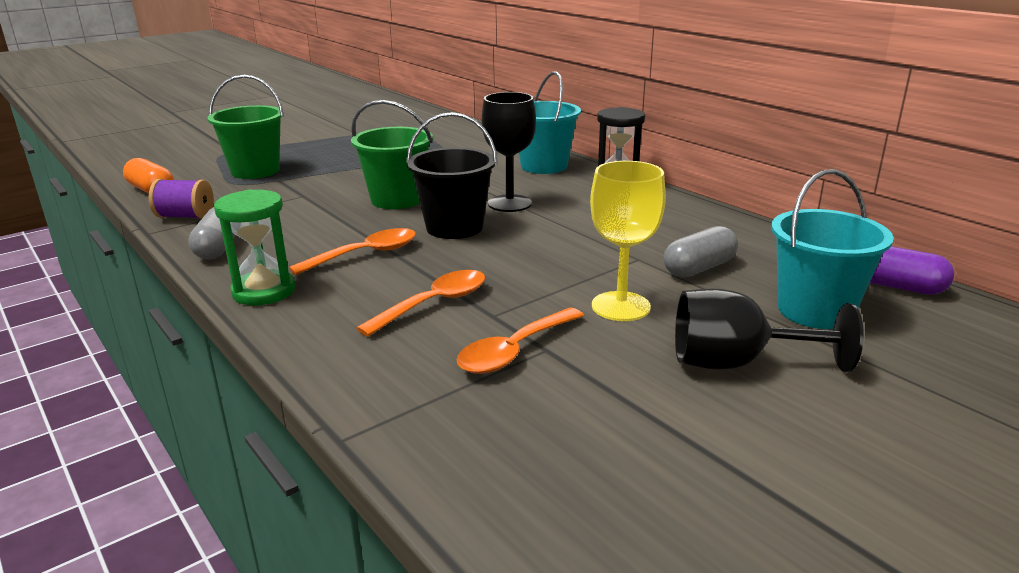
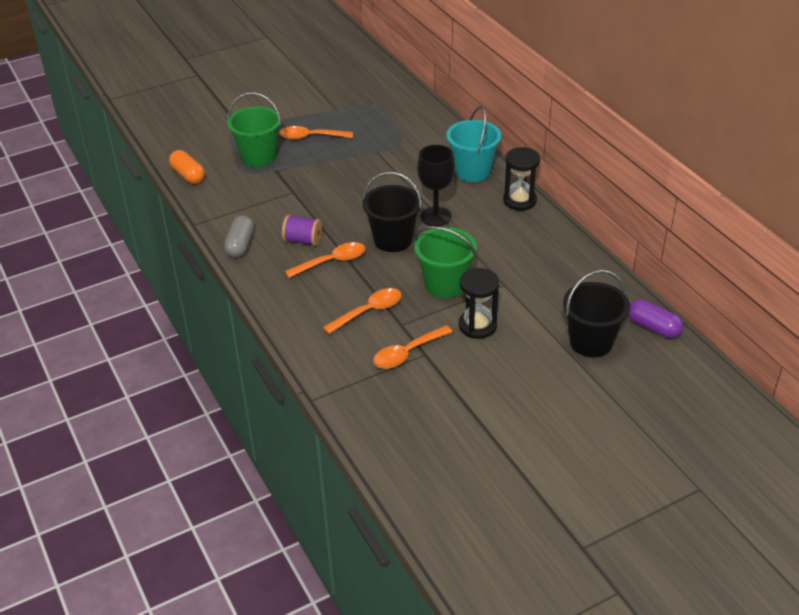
camera: 10 degrees right, 15 degrees up
purple spool [149,179,214,219] -> purple spool moved to [282,214,322,246]
green hourglass [214,189,295,305] -> none
green bucket [351,100,433,209] -> green bucket moved to [414,226,477,298]
yellow goblet [590,161,666,321] -> black hourglass [459,268,499,339]
grey capsule [664,226,738,278] -> none
black goblet [675,289,864,372] -> none
turquoise bucket [771,169,894,329] -> black bucket [563,270,630,358]
none -> orange spoon [279,126,353,140]

